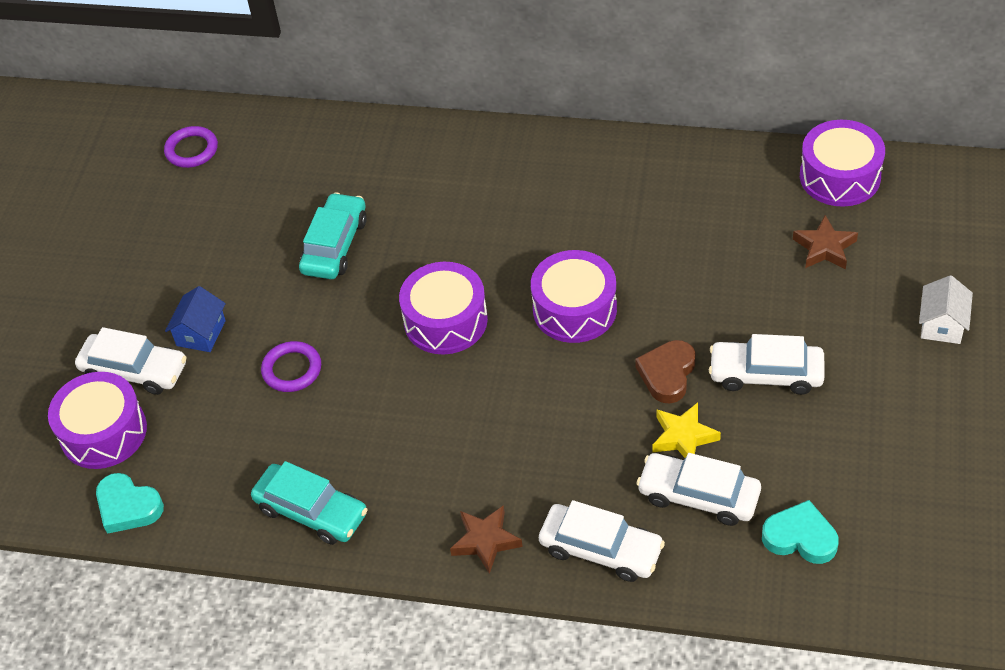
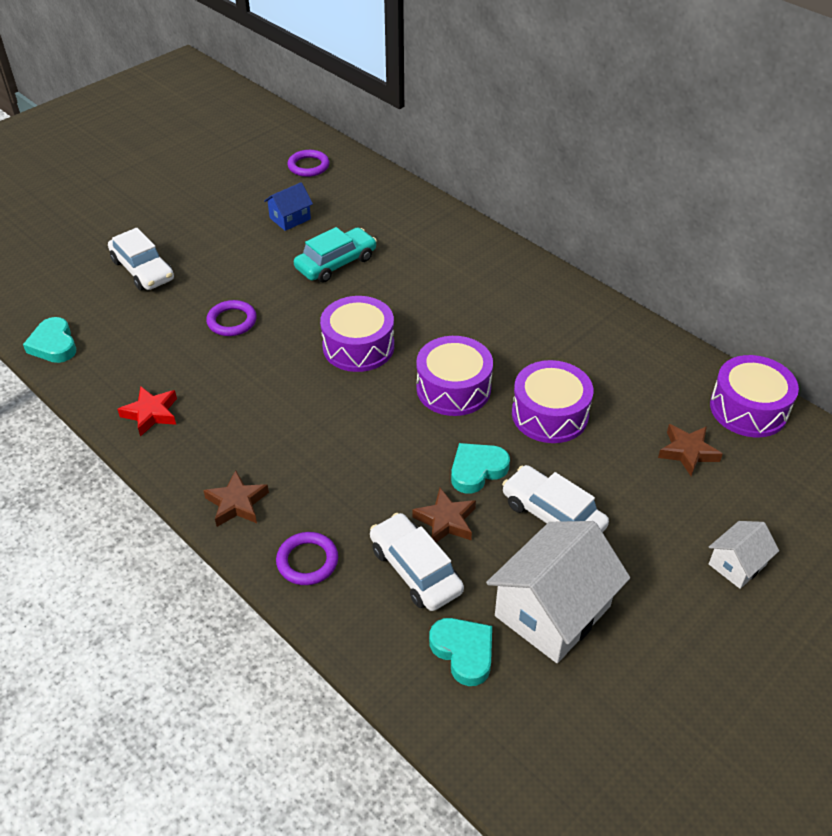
camera: 30 degrees right, 5 degrees down
purple drum [48,372,147,469] -> purple drum moved to [512,360,593,443]
blue house [165,286,226,352] -> blue house moved to [264,182,313,231]
turquoise car [251,461,368,545] -> red star [117,386,177,437]
white car [539,500,665,582] -> purple ring [276,532,338,585]
brown heart [635,340,696,403] -> turquoise heart [451,443,510,494]
yellow star [653,402,721,458] -> brown star [412,488,476,543]
none -> white house [486,521,630,663]

